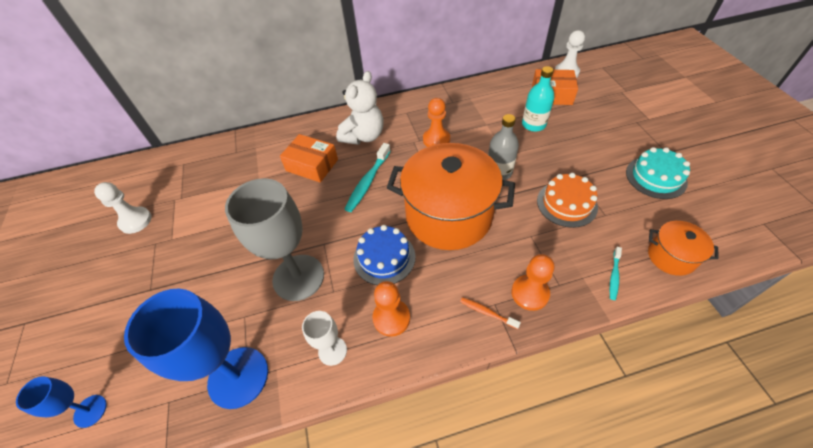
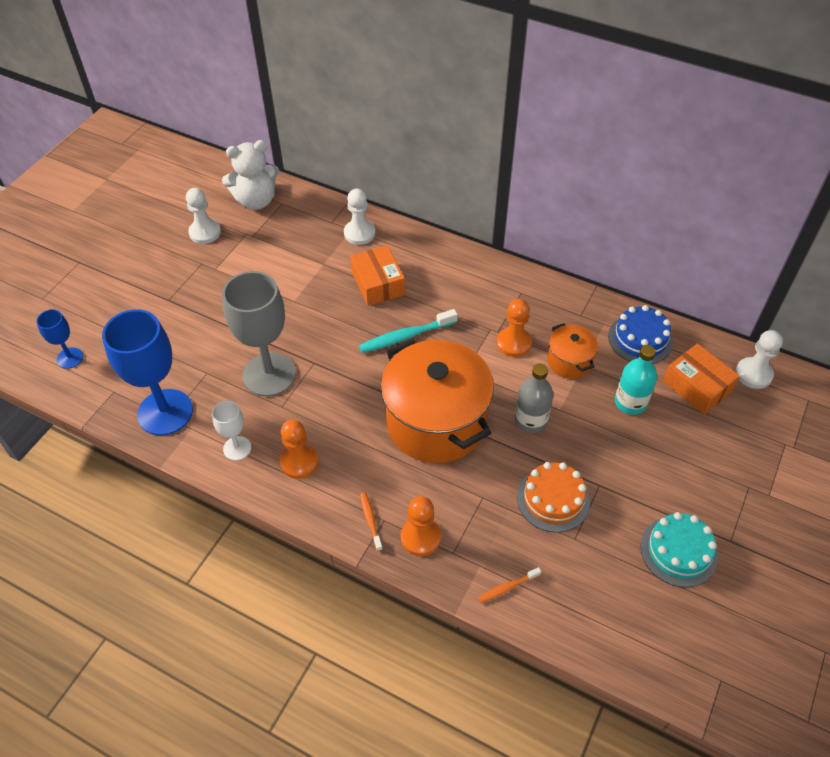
camera: 40 degrees right, 0 degrees up
white teddy bear [336,71,384,145] -> white teddy bear moved to [222,140,280,210]
blue cake [353,225,416,285] -> blue cake moved to [608,305,673,364]
turquoise toothbrush [610,247,622,300] -> orange toothbrush [478,567,542,603]
orange pot [648,221,719,276] -> orange pot moved to [547,323,598,379]
none -> white pawn [344,188,375,245]

